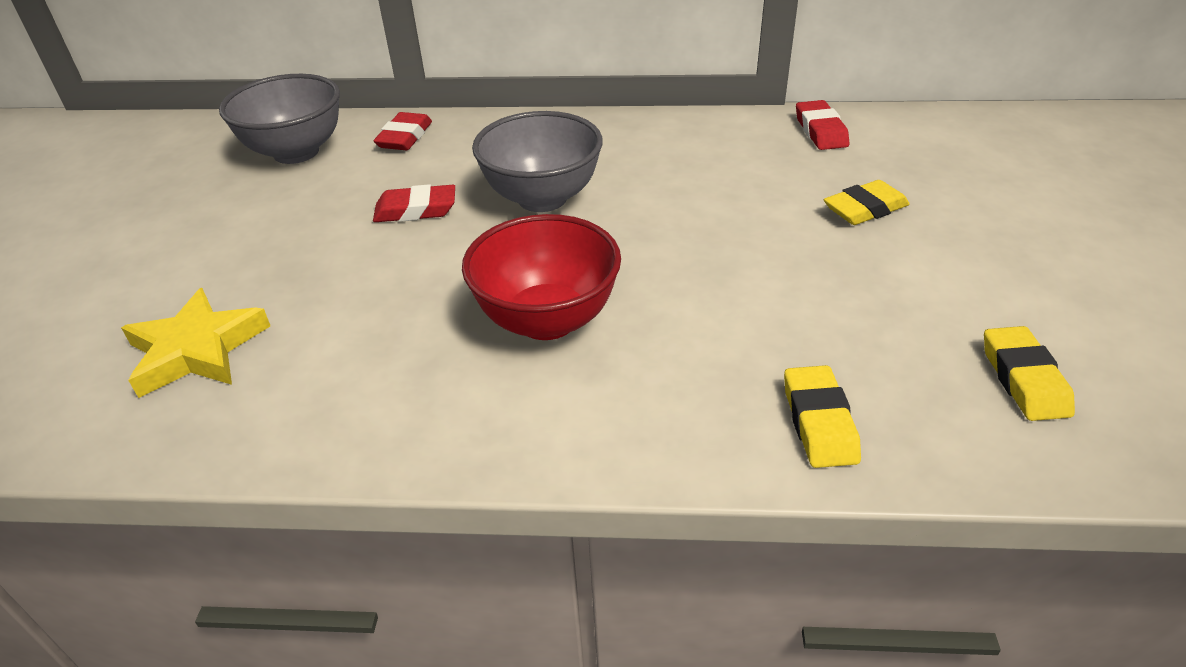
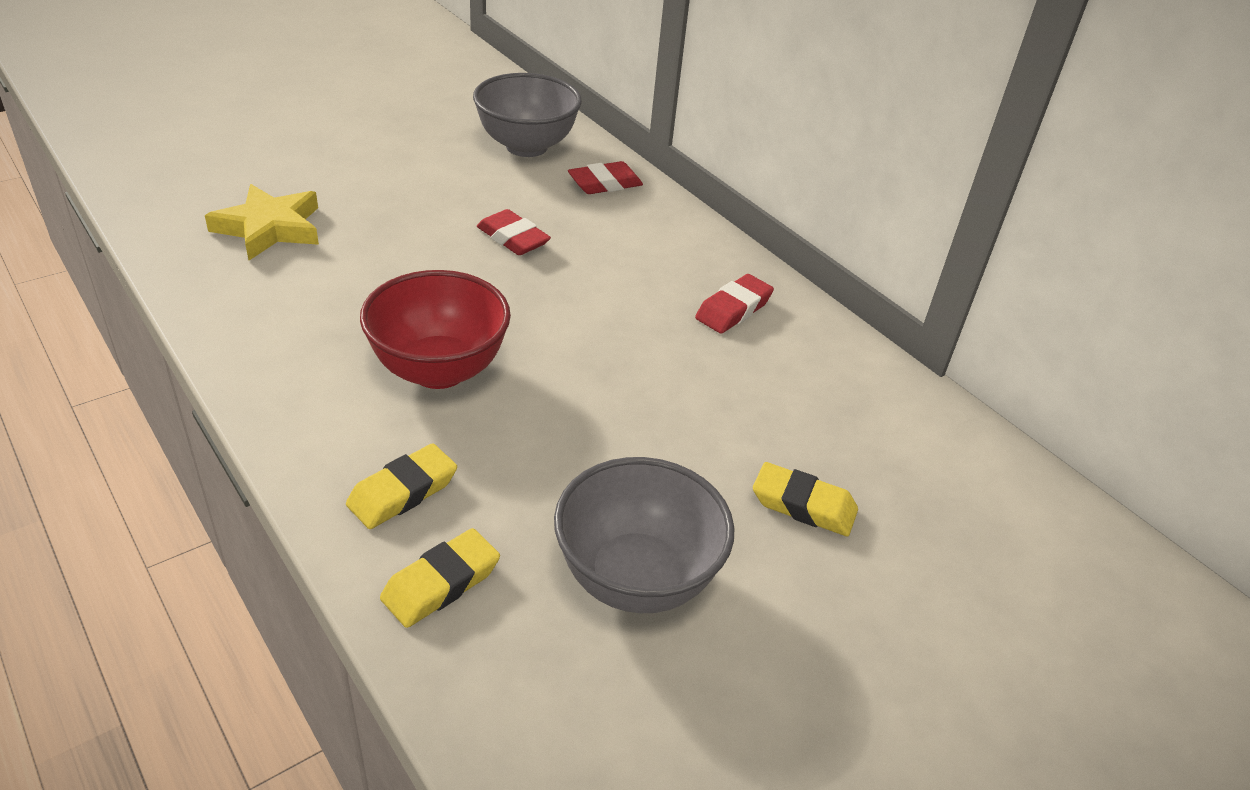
camera: 45 degrees right, 0 degrees up
grey bowl [472,111,603,212] -> grey bowl moved to [554,457,734,613]
red eraser [796,100,849,150] -> red eraser moved to [695,274,774,334]
yellow eraser [984,326,1075,421] -> yellow eraser moved to [346,443,457,529]

